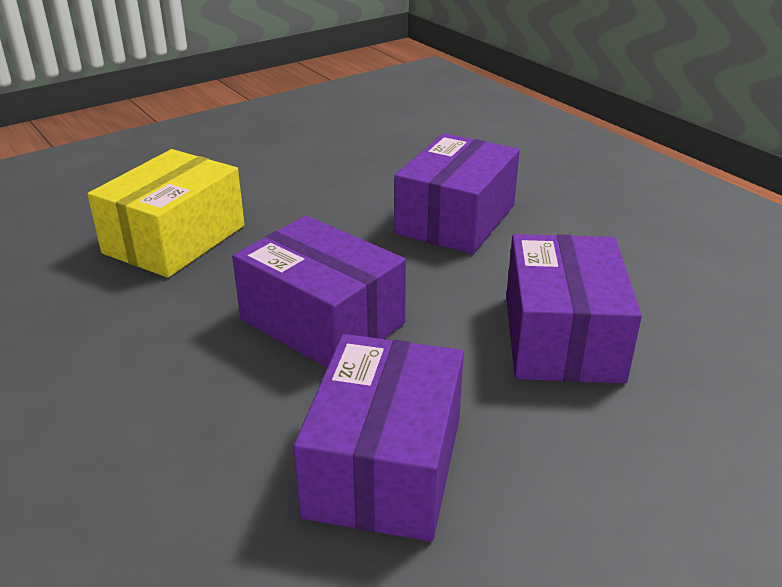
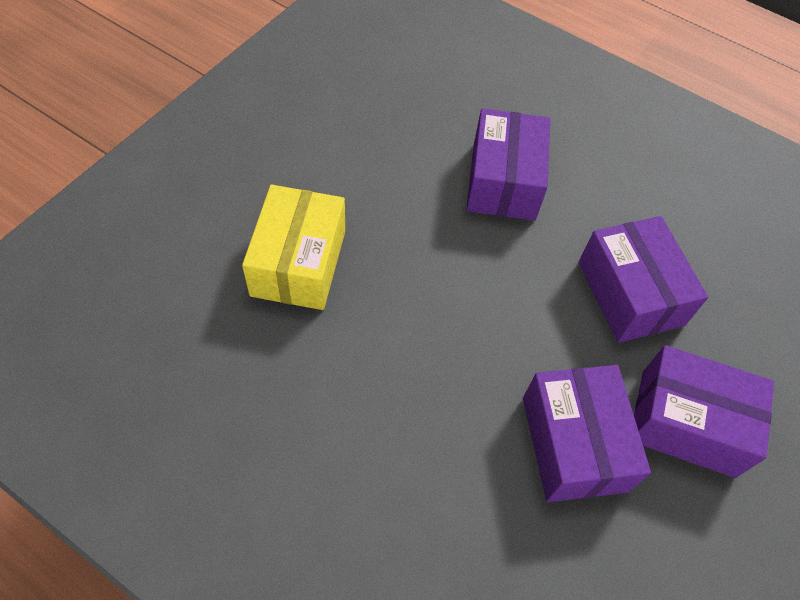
camera: 25 degrees left, 25 degrees up
purple box [232,216,406,368] -> purple box moved to [634,345,774,478]

